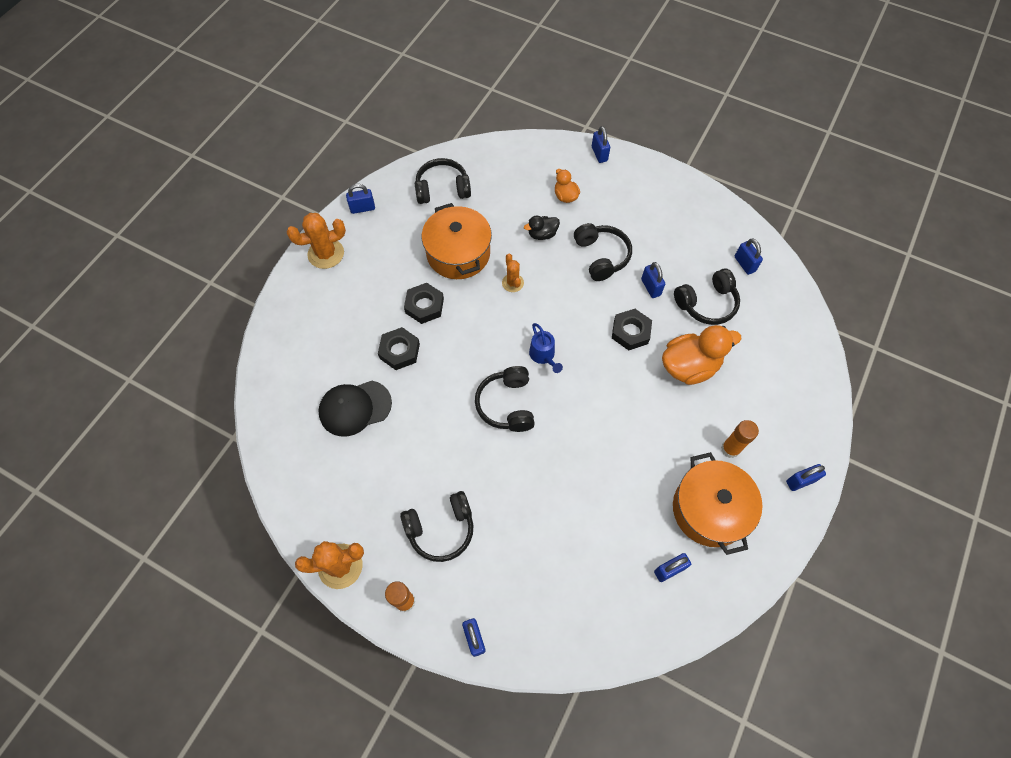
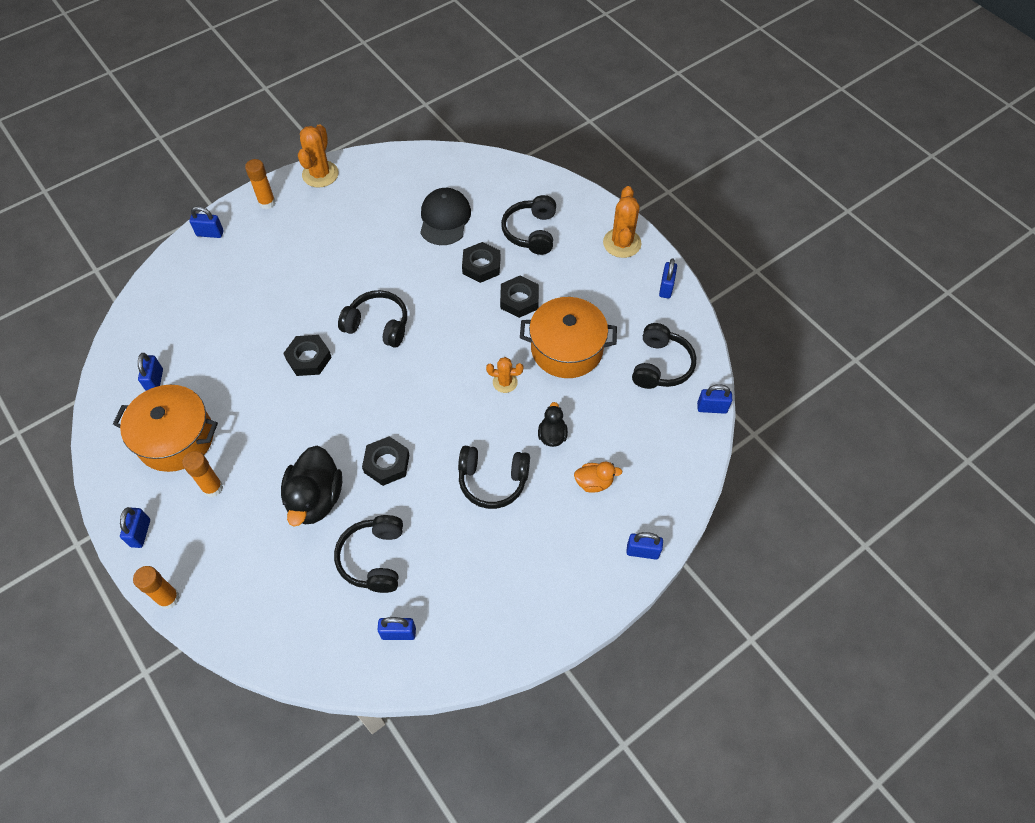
camera: 115 degrees right, 5 degrees down
black headphones [400,491,474,562] -> black headphones moved to [501,195,556,255]
blue watering can [529,323,563,373] -> none
blue padlock [641,262,665,298] -> blue padlock moved to [697,384,732,414]
orange duck [662,325,742,385] -> black duck [281,446,342,527]
none -> orange glue stick [133,566,180,609]
none -> black nut [283,335,332,376]

